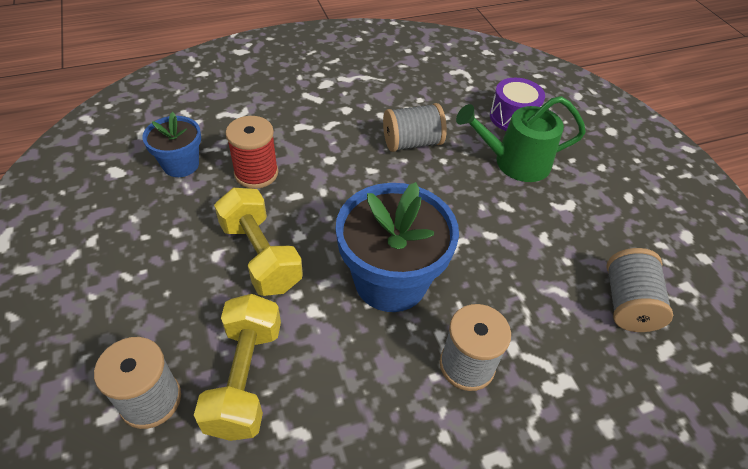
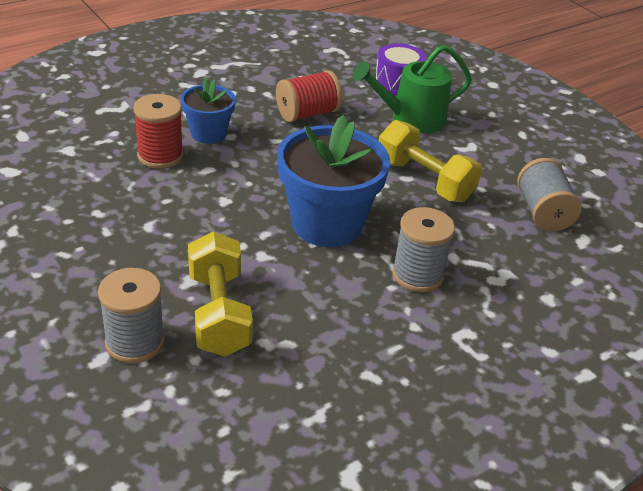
camera: 15 degrees left, 10 degrees down
blue flower pot [142,112,201,177] -> blue flower pot moved to [181,79,236,144]
yellow dumbbell [214,188,303,296] -> yellow dumbbell moved to [379,120,482,202]
grey spool [383,103,447,152] -> red spool [276,70,342,122]

